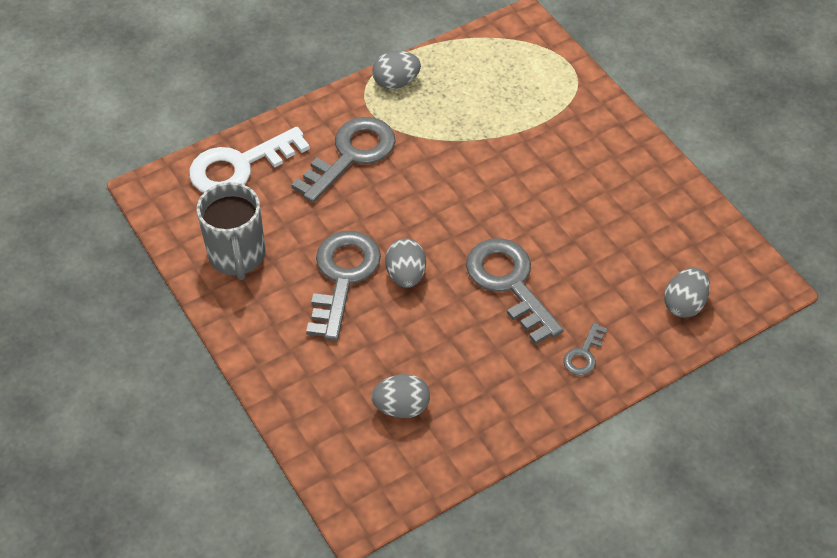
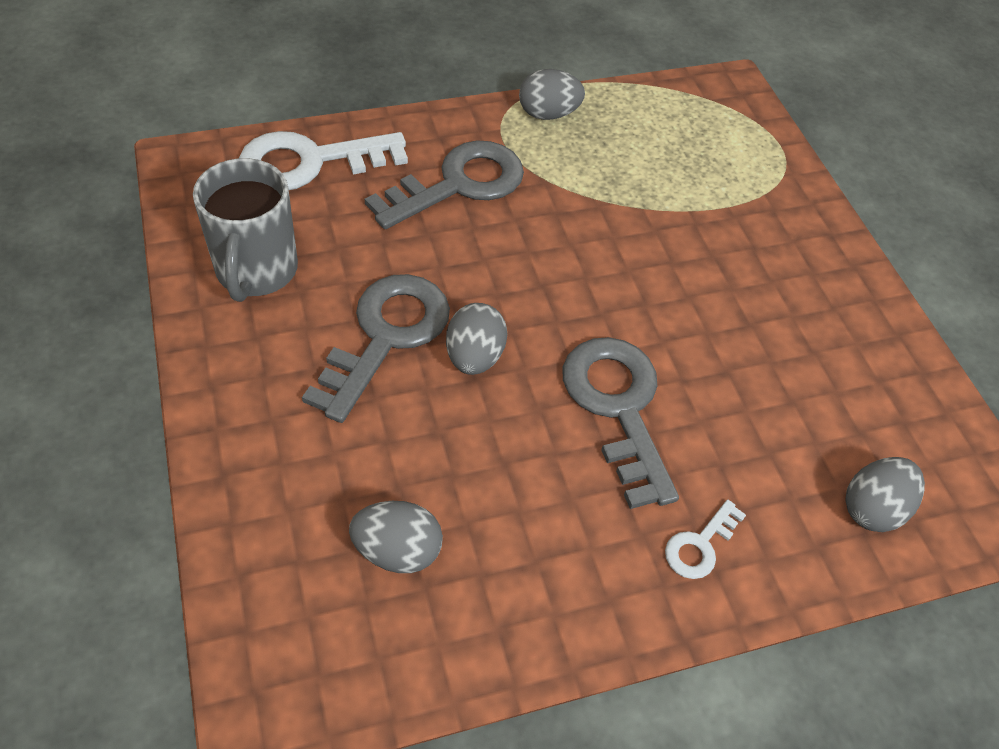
camera: 10 degrees right, 0 degrees up
grey key [563,323,607,376] -> white key [665,500,746,579]

